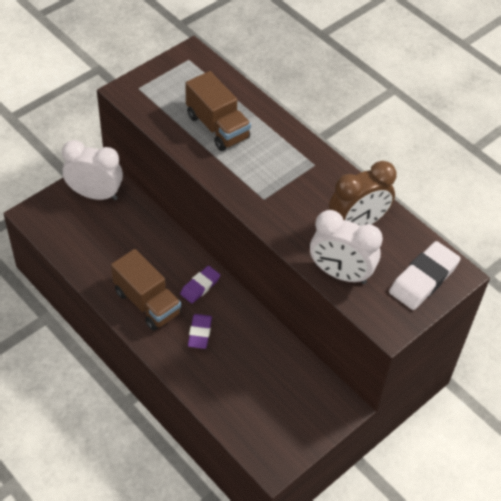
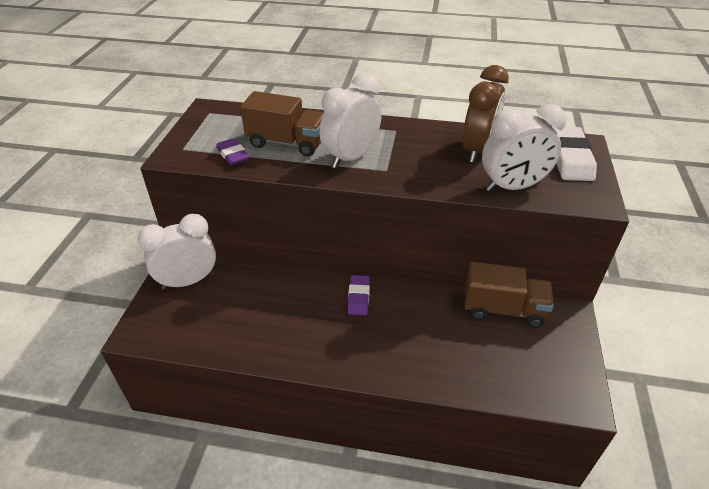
camera: 35 degrees left, 10 degrees down
brown truck [111,249,181,331] -> brown truck moved to [465,261,554,328]
purple eraser [188,314,212,349] -> purple eraser moved to [216,138,249,166]
none -> white clock [320,73,381,169]

